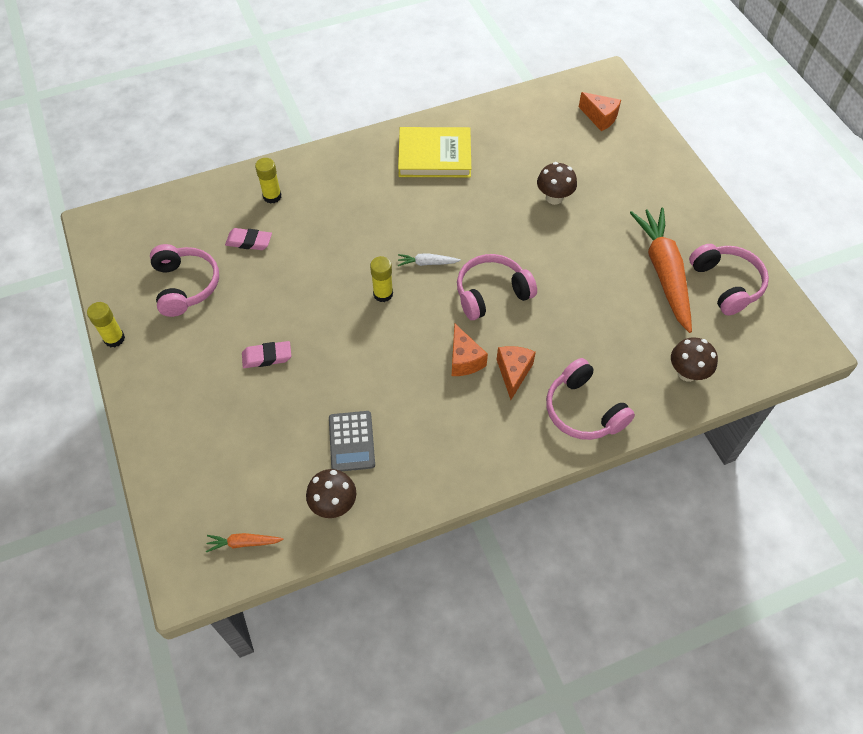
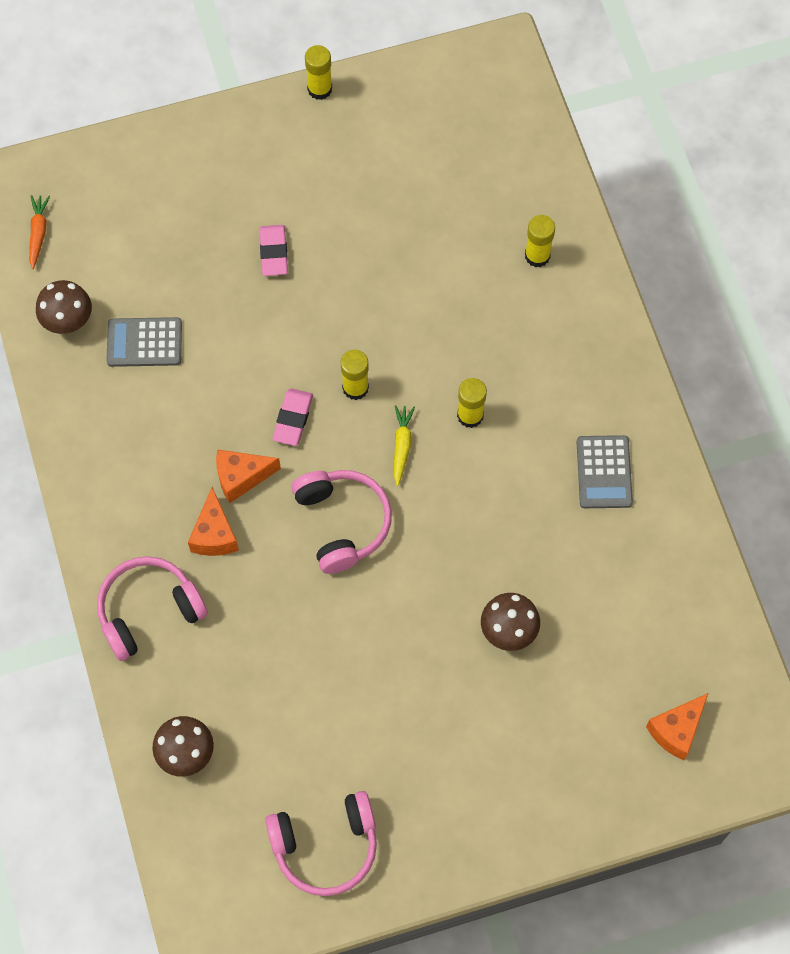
camera: 95 degrees right, 10 degrees up
pink headphones [150,244,219,317] -> none
pink eraser [225,228,272,250] -> pink eraser moved to [273,388,313,446]
yellow book [398,127,471,177] -> grey calculator [577,435,633,508]
white carrot [398,254,461,266] -> yellow carrot [394,405,415,486]
orange cheese [496,346,536,400] -> orange cheese turned 75 degrees clockwise [188,487,239,556]
orange carrot [630,208,692,333] -> none
none -> yellow glue stick [457,378,487,428]

